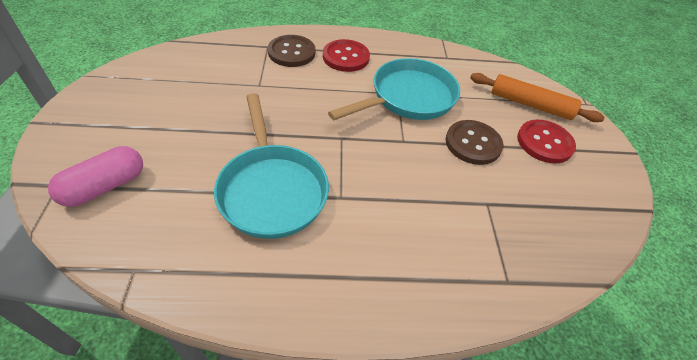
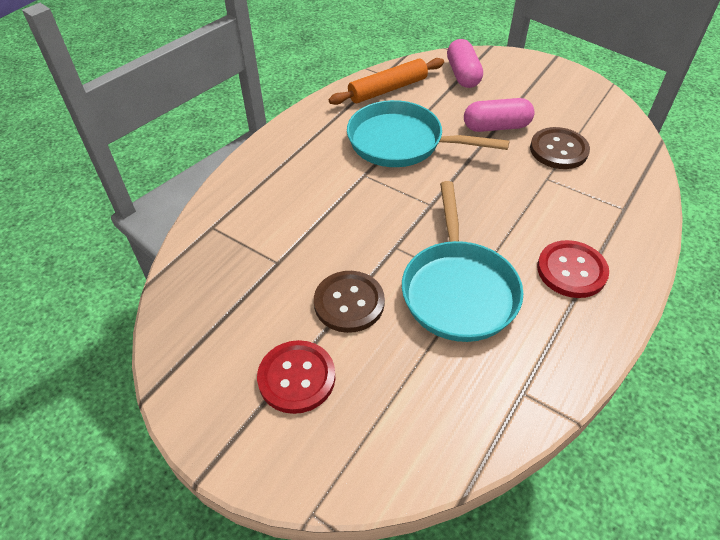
camera: 130 degrees right, 0 degrees up
brown button [268,35,315,67] -> brown button moved to [530,127,590,169]
orange rolling pin [470,73,605,122] -> orange rolling pin moved to [329,58,444,105]
none -> pink capsule [464,98,535,132]

